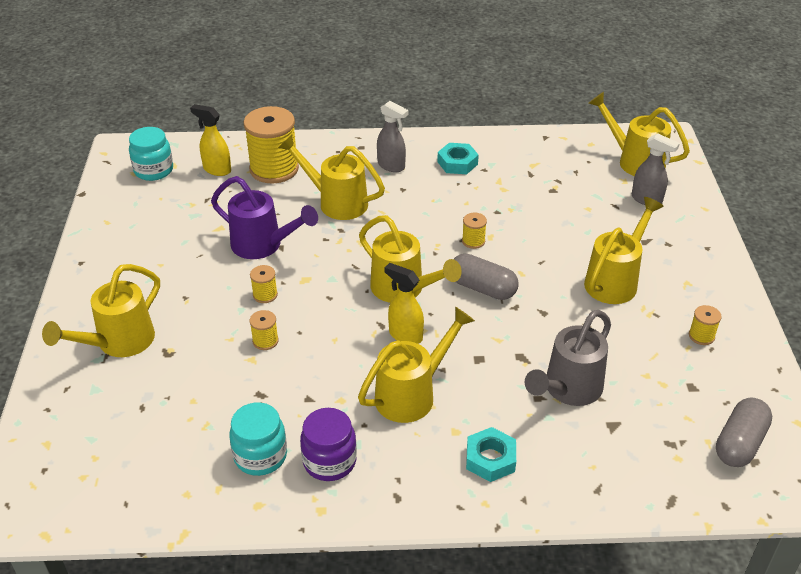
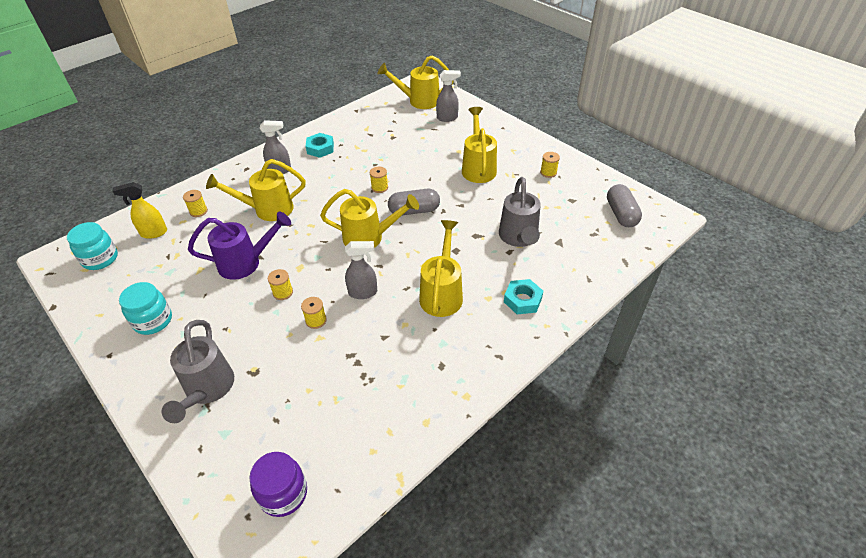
camera: 40 degrees left, 5 degrees up
yellow watering can [42,264,160,357] -> grey watering can [162,320,234,423]
turquoise jar [229,402,287,476] -> turquoise jar moved to [119,282,172,335]
yellow spool [244,106,299,184] -> yellow spool [183,190,208,217], size x0.44
purple jar [300,408,357,481] -> purple jar moved to [249,452,307,517]
yellow spray bottle [385,263,424,344] -> none
none -> grey spray bottle [345,241,377,299]

